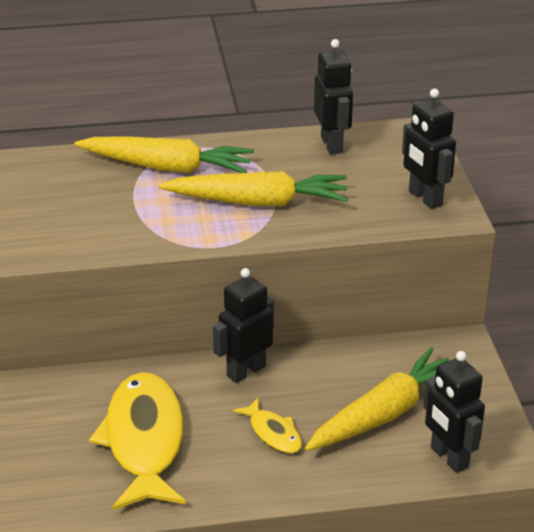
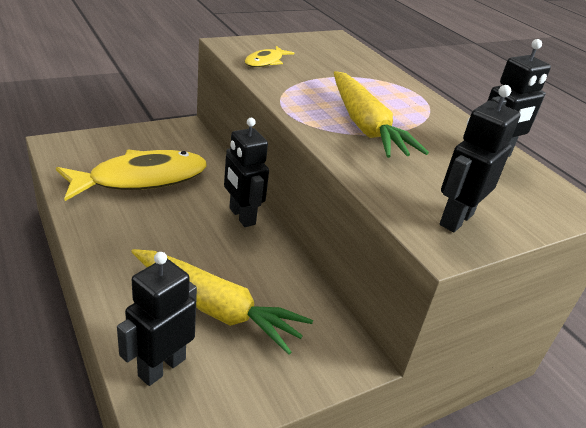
camera: 65 degrees right, 0 degrees up
yellow carrot [75,136,254,173] -> none
black robot [213,268,274,383] -> black robot turned 150 degrees counterclockwise [224,118,269,227]
yellow fish [233,398,302,454] -> yellow fish moved to [245,46,294,67]

